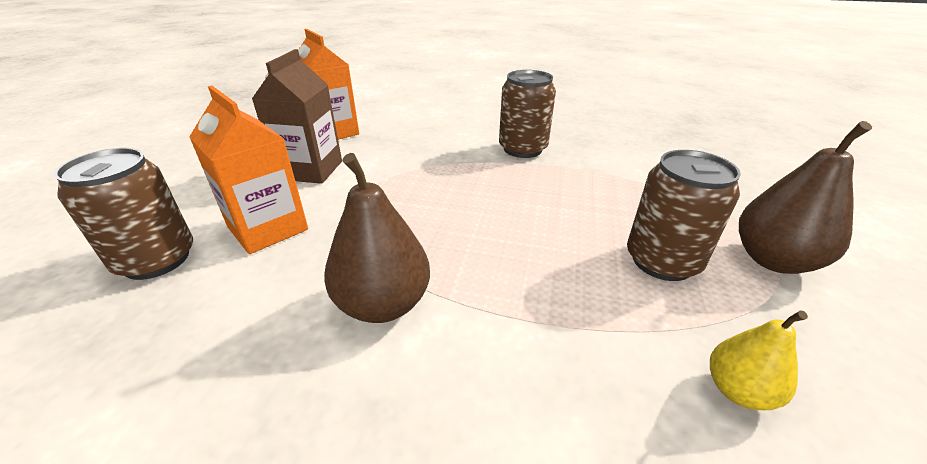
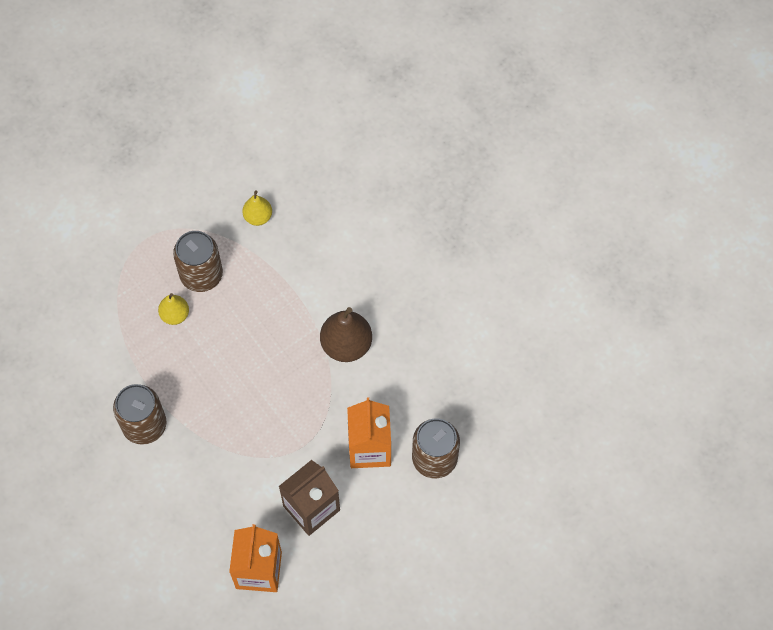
camera: 140 degrees left, 30 degrees up
brown pear [739,121,872,274] -> none
none -> yellow pear [158,293,189,325]

